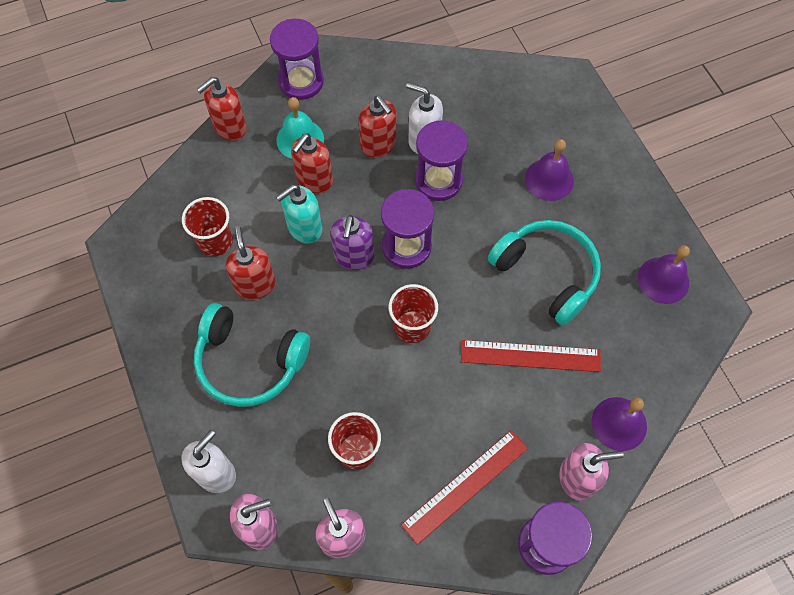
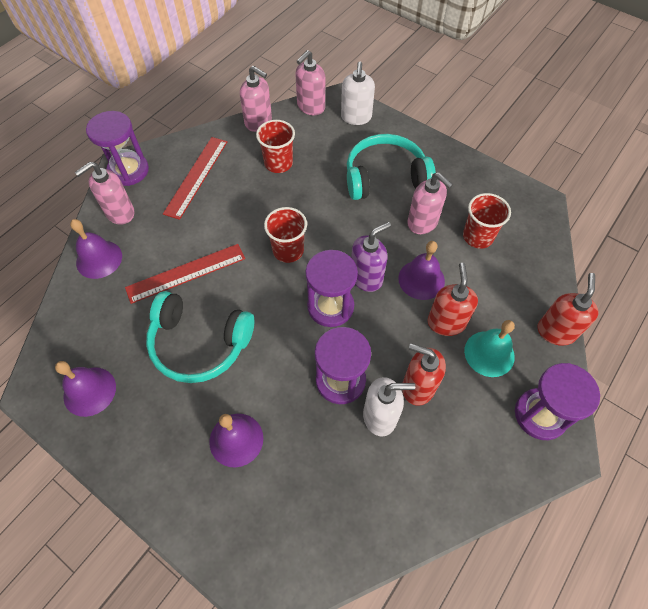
camera: 150 degrees right, 5 degrees down
red soap dispenser [226,226,276,300] -> pink soap dispenser [407,172,453,234]
turquoise soap dispenser [276,185,322,243] -> purple bell [398,241,445,300]
purple soap dispenser [331,215,375,270] -> purple soap dispenser turned 75 degrees clockwise [351,222,391,292]

